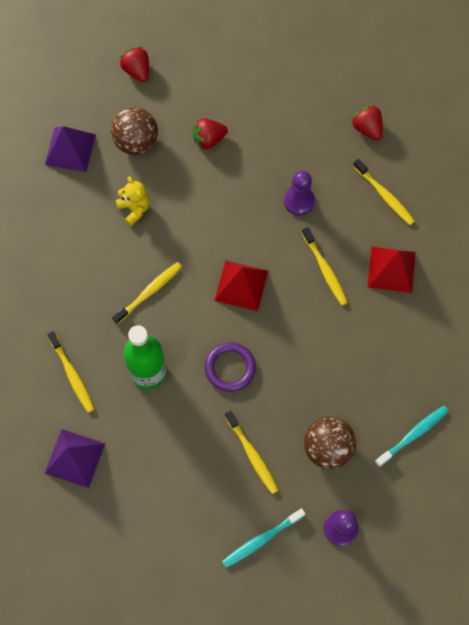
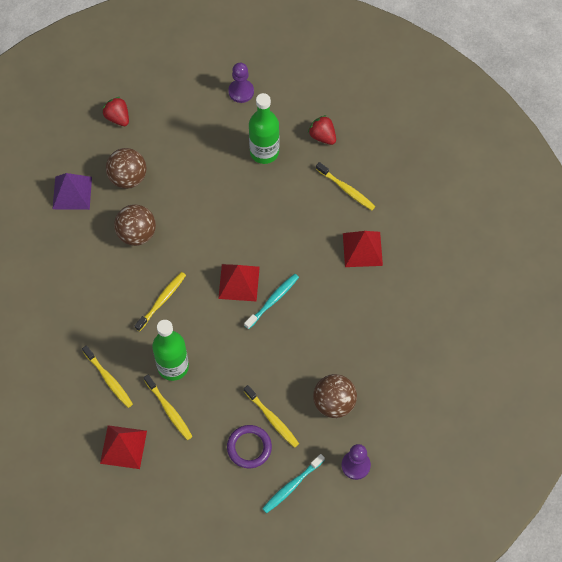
camera: 10 degrees left, 5 degrees down
purple pyramid [45,429,105,488] -> red pyramid [100,425,147,469]
yellow teddy bear [116,176,150,226] -> brown ball [114,204,156,246]
red strawberry [192,118,228,150] -> none
purple ring [205,342,256,392] -> purple ring moved to [227,425,272,468]
purple pawn [284,171,315,216] -> purple pawn moved to [228,63,254,103]
yellow toothbrush [302,227,348,305] -> yellow toothbrush moved to [144,375,193,440]
turquoise toothbrush [375,406,448,467] -> turquoise toothbrush moved to [244,274,299,329]
none -> green bottle [249,93,279,164]

